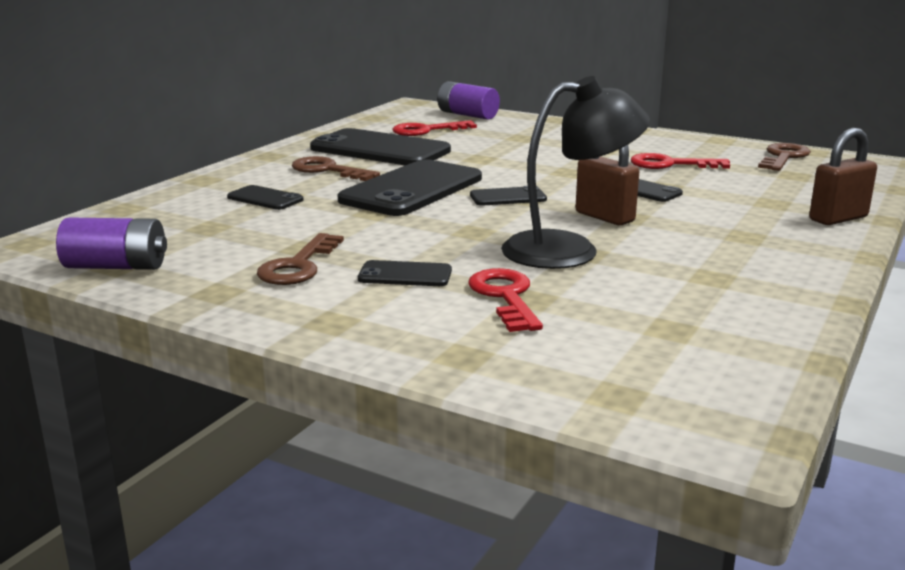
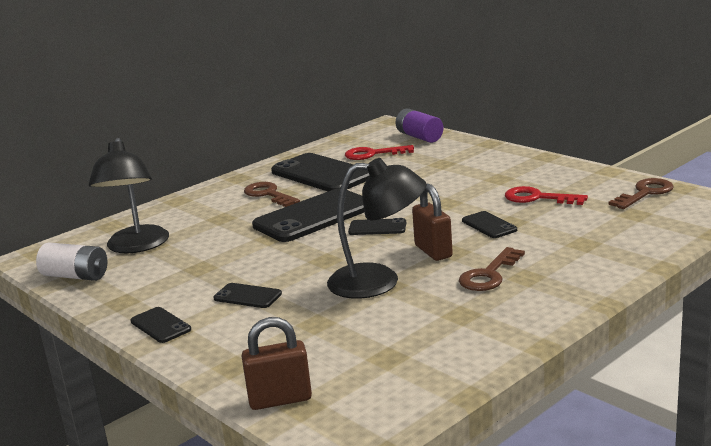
camera: 20 degrees right, 0 degrees up
purple battery [56,217,167,270] -> white battery [36,242,107,281]
black phone [227,185,303,210] -> black phone moved to [131,307,191,343]
brown key [257,233,344,285] -> brown key moved to [459,247,525,291]
red key [468,268,543,332] -> none
brown padlock [809,128,877,225] -> brown padlock moved to [241,317,312,410]
none -> black lamp [89,138,169,254]

